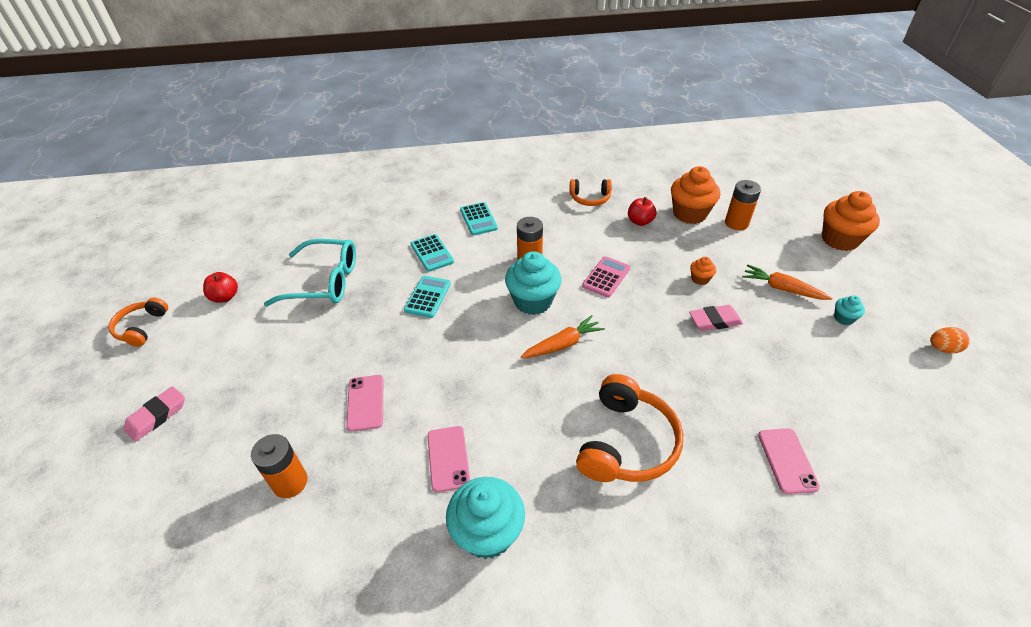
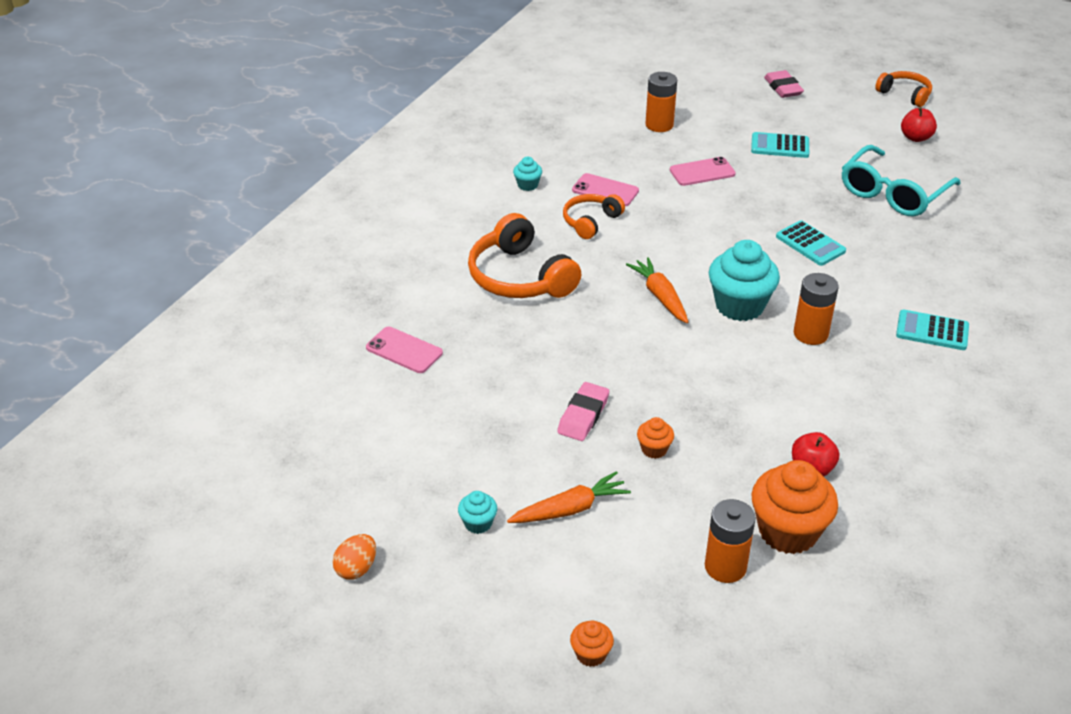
camera: 125 degrees right, 5 degrees down
pink phone [346,375,383,432] -> pink phone turned 45 degrees counterclockwise [670,157,736,186]
turquoise calculator [411,234,454,272] -> turquoise calculator moved to [751,132,809,158]
turquoise cupcake [446,477,525,559] -> turquoise cupcake [513,157,542,191], size x0.47
orange carrot [521,315,605,358] -> orange carrot turned 150 degrees clockwise [626,257,688,323]
orange headphones [570,179,612,206] -> orange headphones moved to [563,194,625,239]
pink calculator [582,256,630,298] -> none
orange cupcake [822,191,880,251] -> orange cupcake [570,621,614,667], size x0.47

